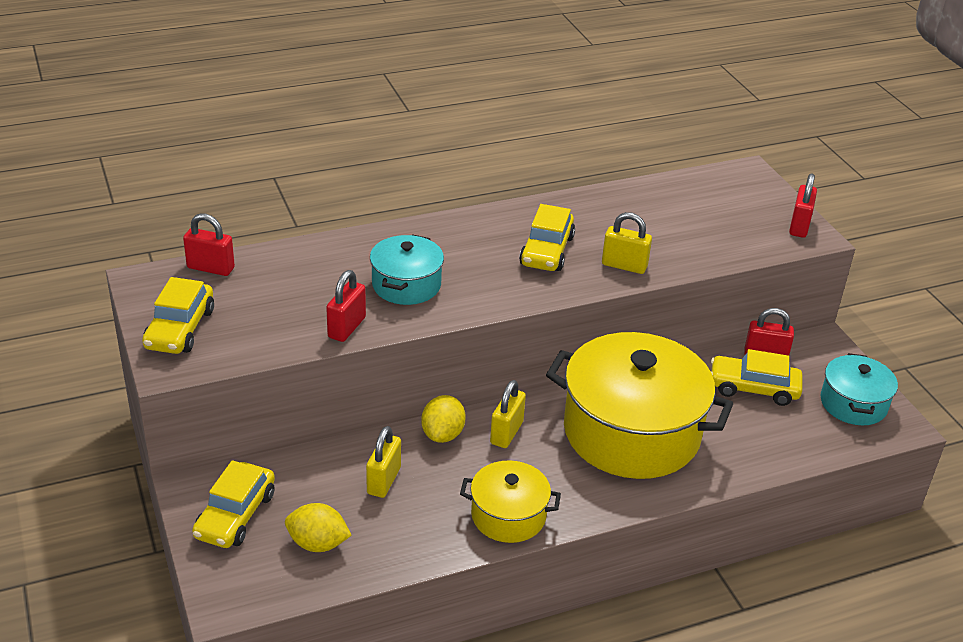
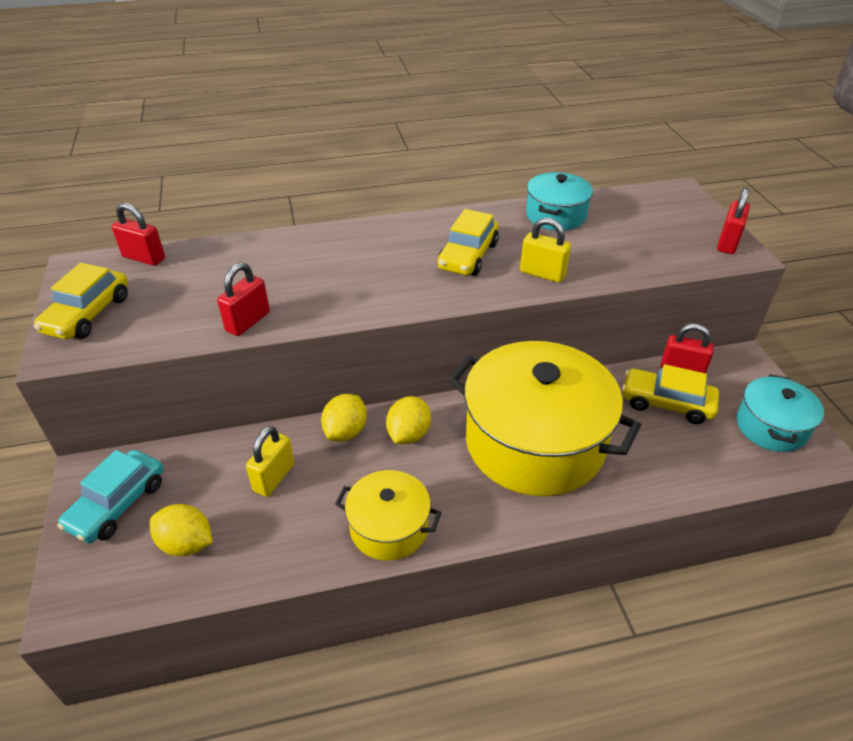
camera: 10 degrees right, 5 degrees up
yellow car [192,460,275,548] -> turquoise car [57,450,163,543]
turquoise pot [370,234,444,305] -> turquoise pot moved to [526,172,593,231]
yellow padlock [490,380,526,448] -> yellow lemon [386,396,431,444]

